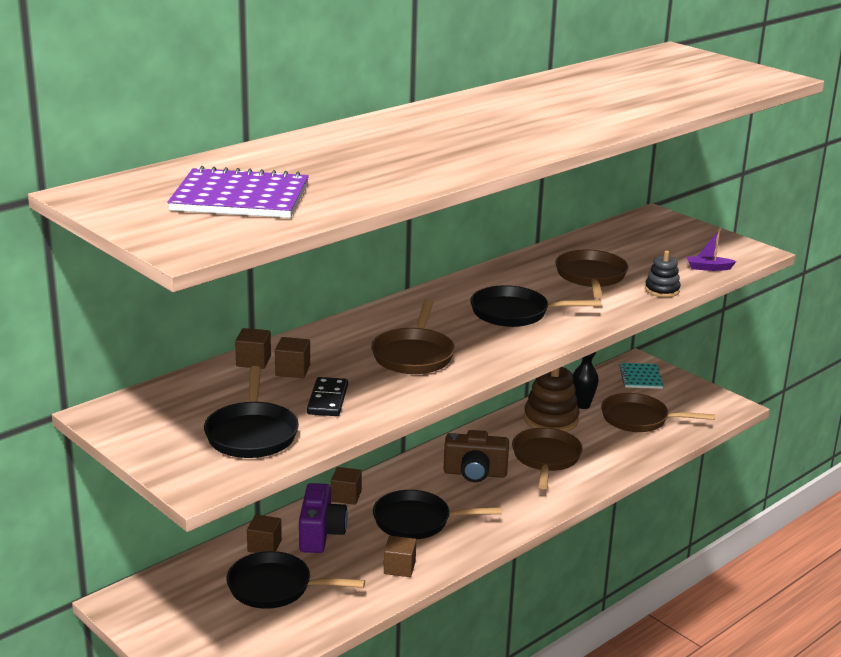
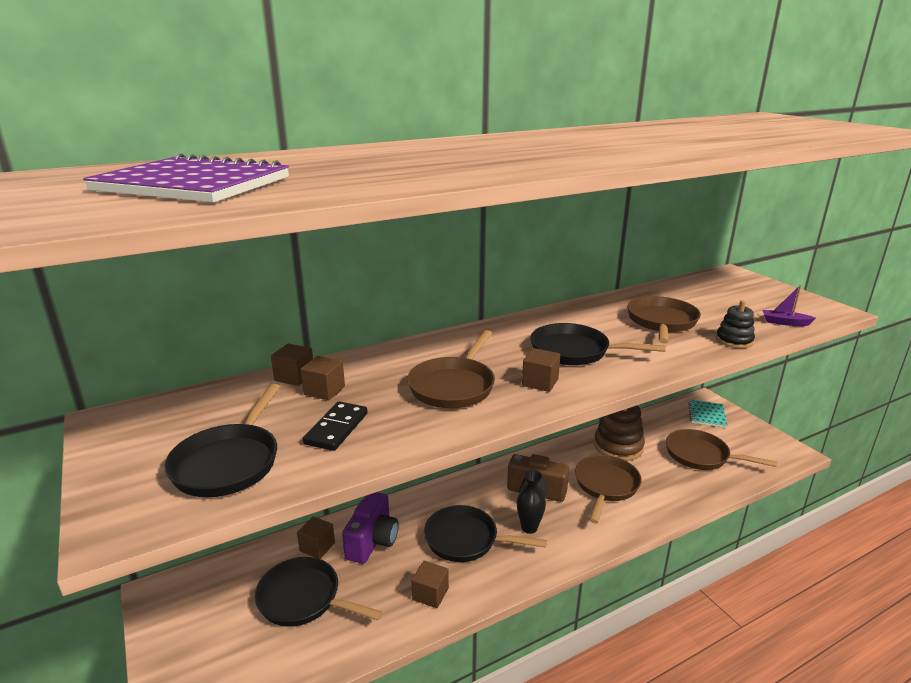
camera: 15 degrees right, 0 degrees up
brown cube [331,467,362,505] -> brown cube moved to [522,348,560,392]
black vase [573,352,599,409] -> black vase moved to [517,470,546,534]

